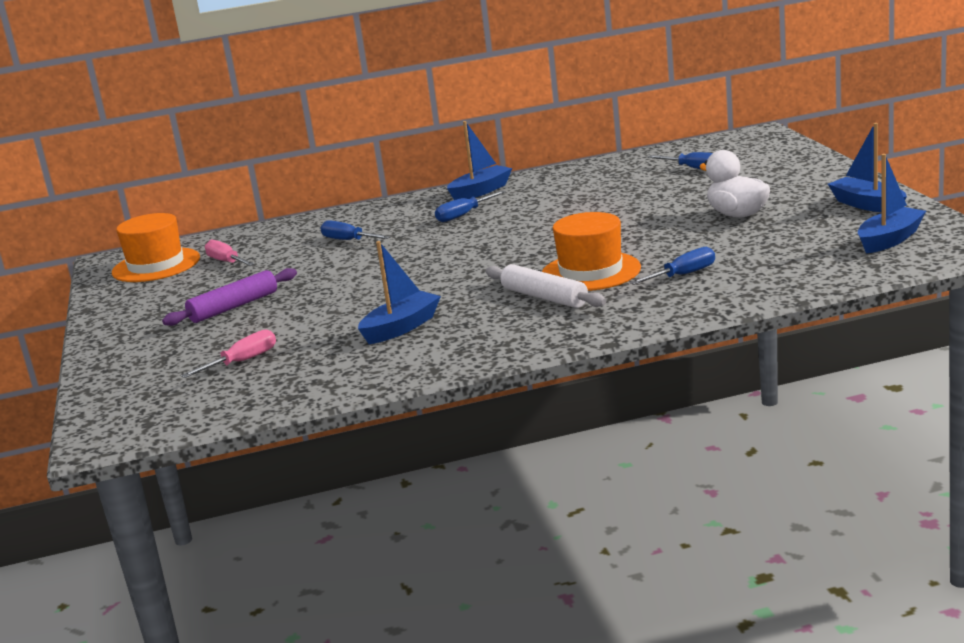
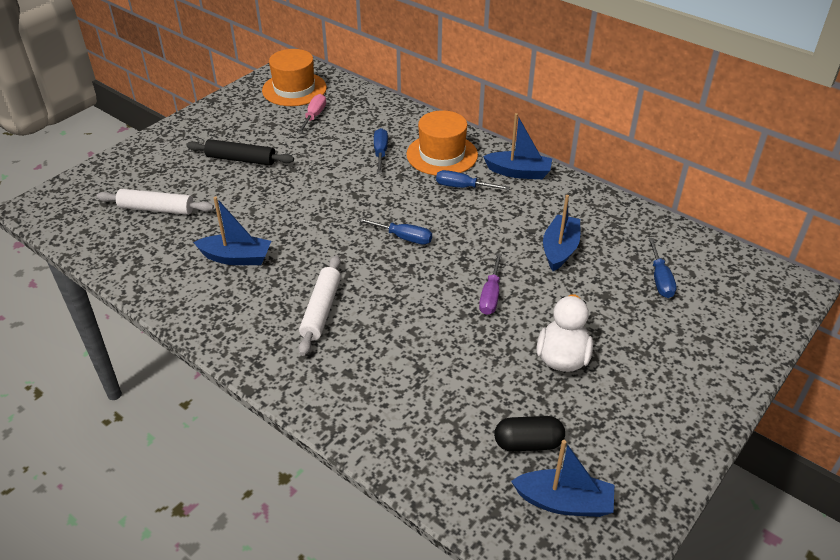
camera: 50 degrees right, 20 degrees up
purple rolling pin [162,268,297,326] -> black rolling pin [186,139,294,166]
pink screwdriver [181,329,276,378] -> white rolling pin [96,189,214,215]
orange hat [542,212,641,291] -> orange hat moved to [406,110,478,176]
blue screwdriver [629,247,715,285] -> blue screwdriver moved to [357,218,432,244]
blue boat [828,123,907,212] -> blue boat moved to [543,195,580,271]
none -> purple screwdriver [479,253,502,315]
none -> black capsule [494,416,565,451]

